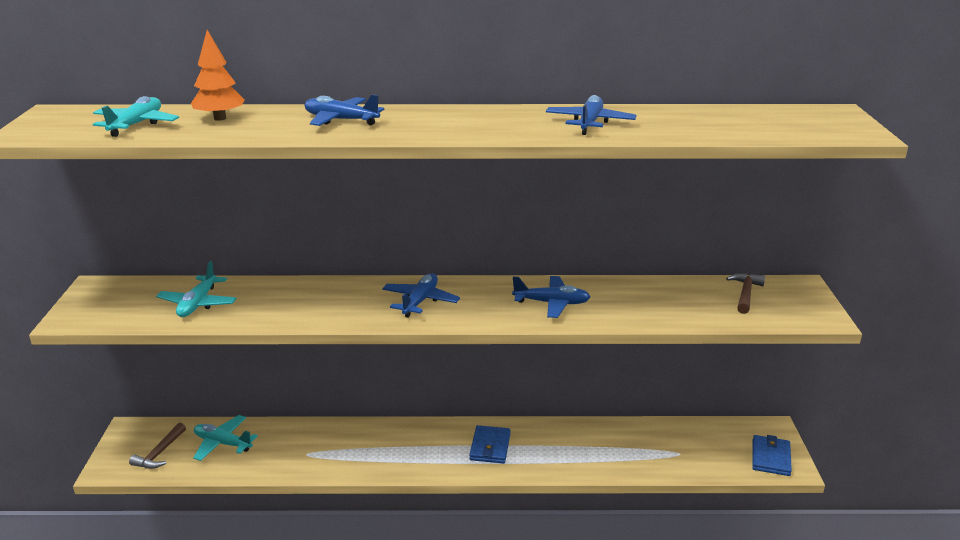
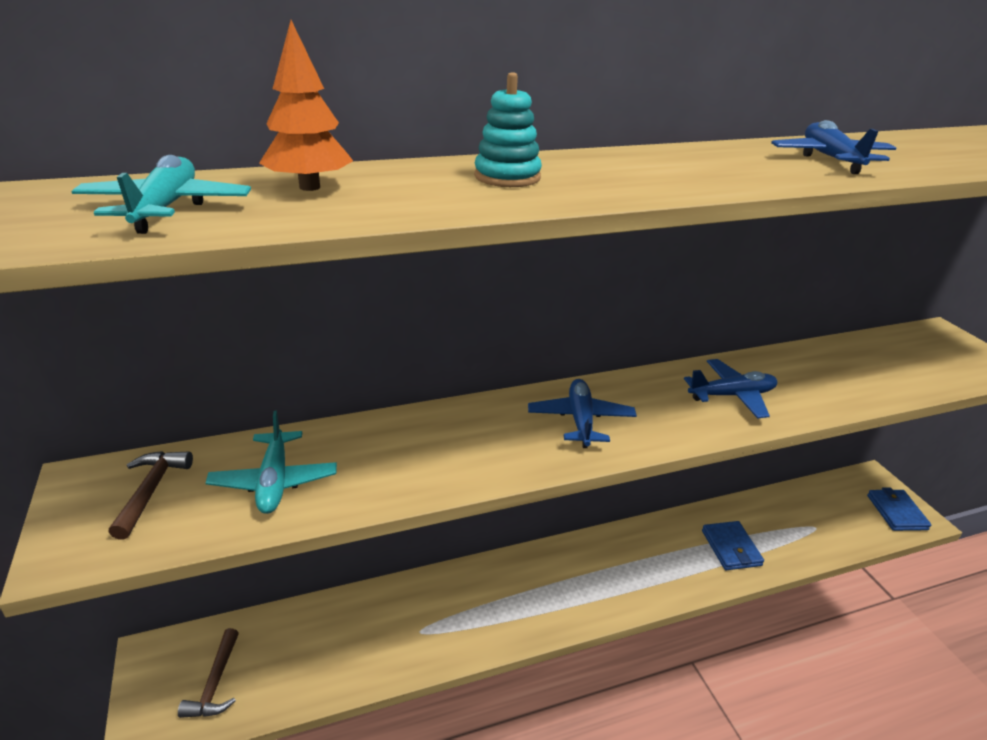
camera: 20 degrees left, 5 degrees up
turquoise plane [193,415,258,461] -> none
blue plane [305,94,385,126] -> turquoise stacking toy [474,72,542,187]
blue wallet [469,425,511,464] -> blue wallet moved to [702,521,764,570]
brown hammer [726,273,765,314] -> brown hammer moved to [109,451,193,540]

